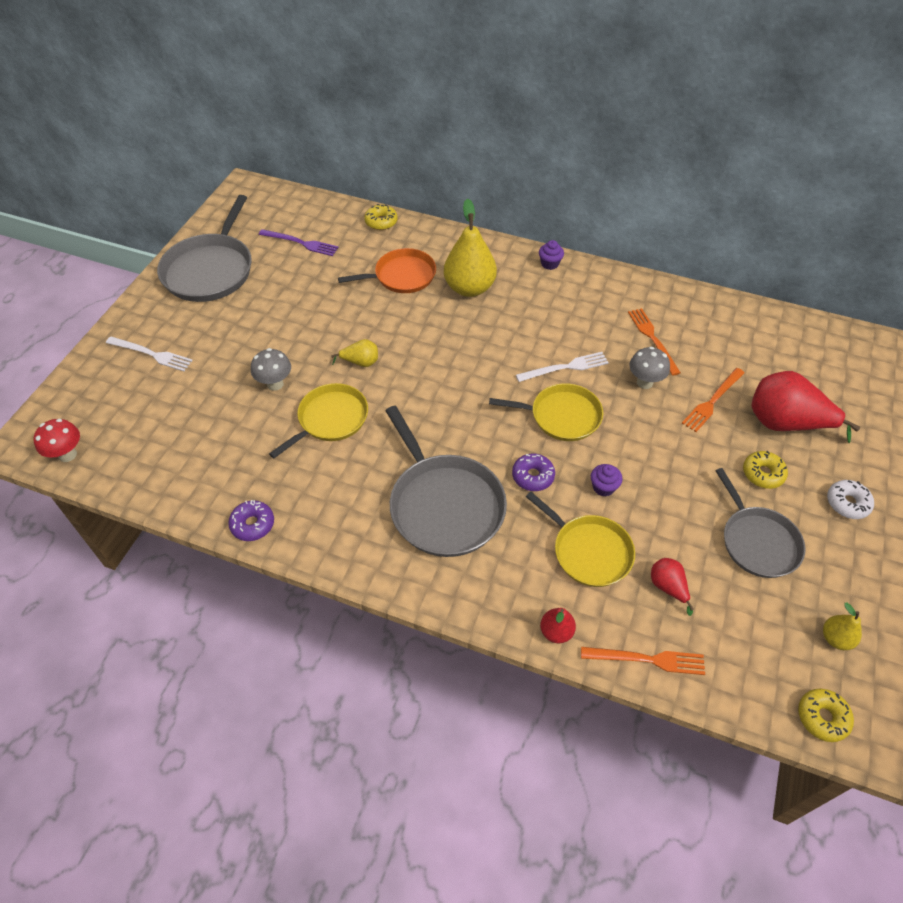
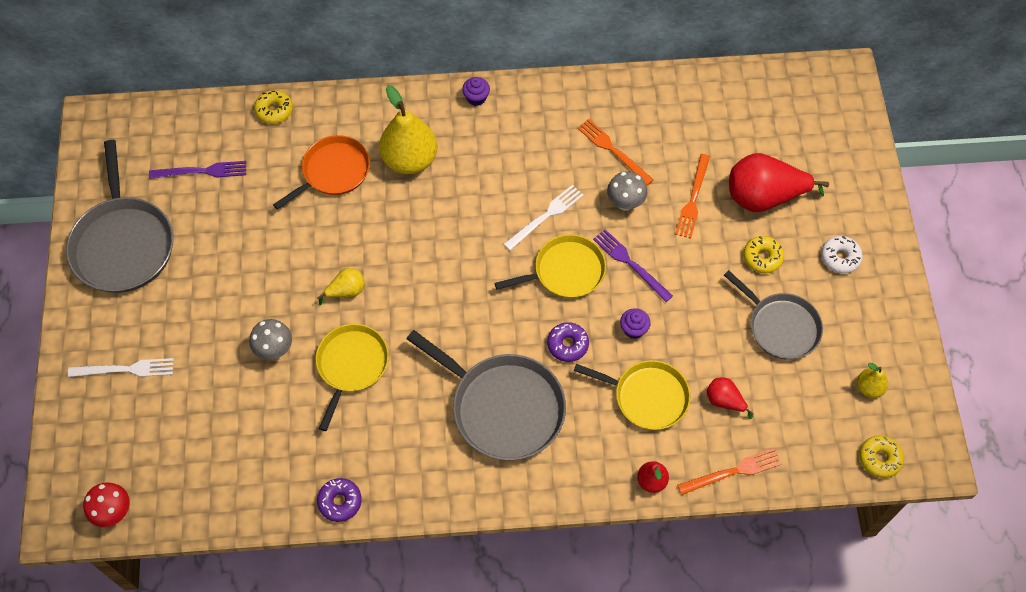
camera: 25 degrees left, 10 degrees up
none -> purple fork [593,229,673,302]

